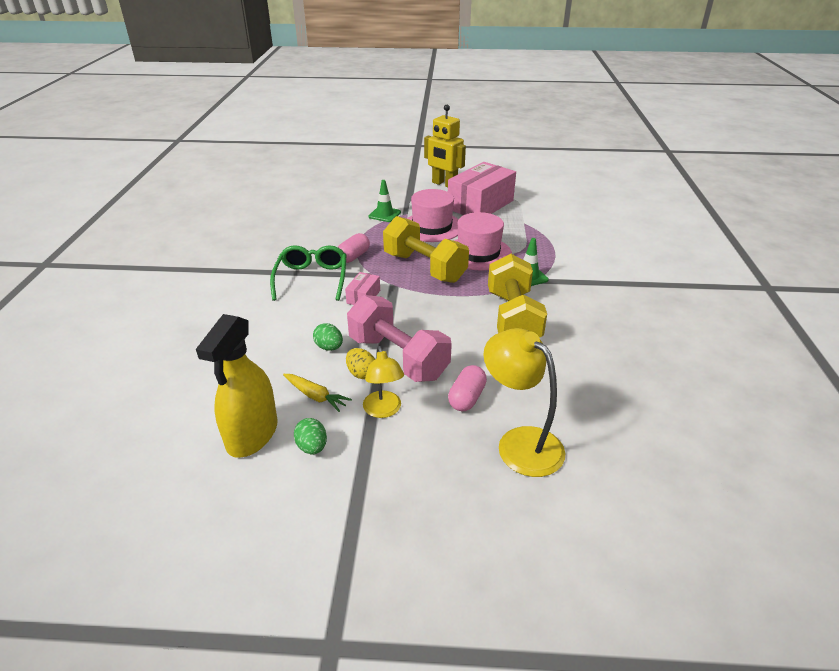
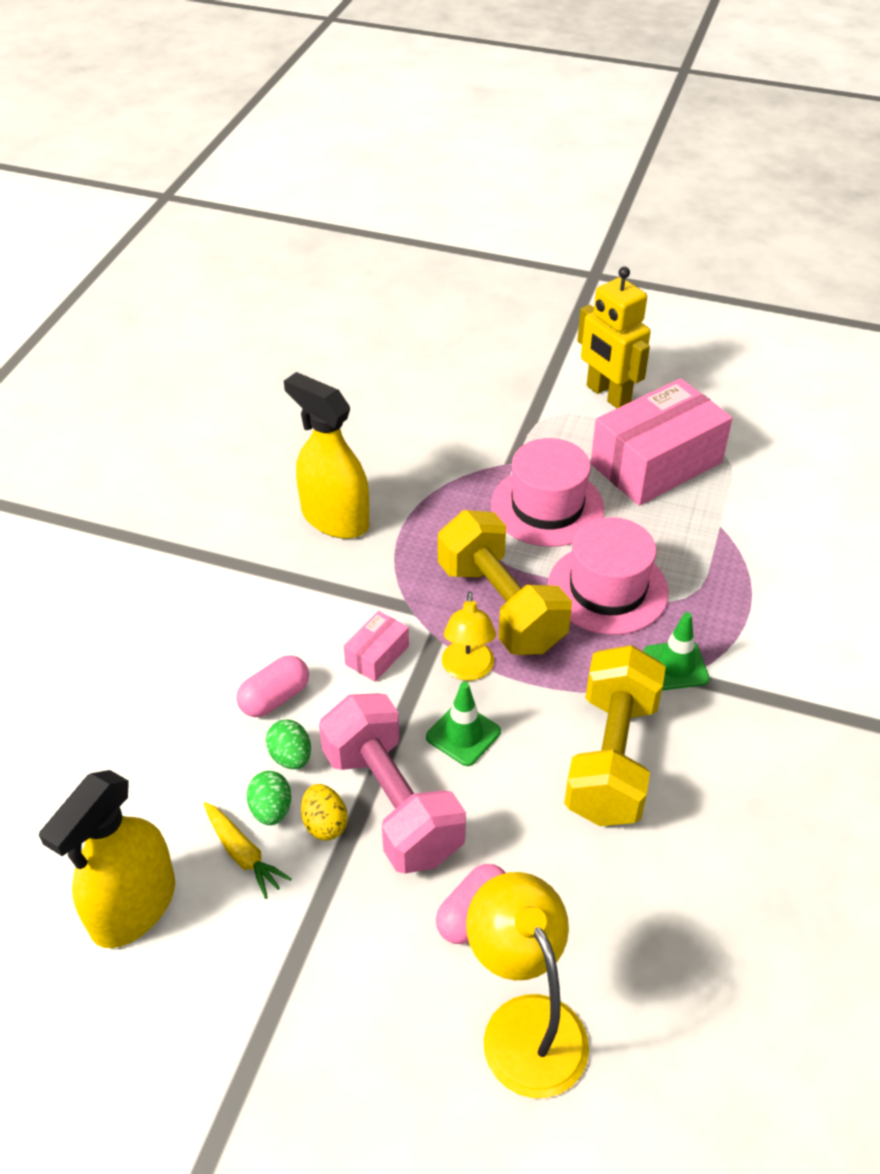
camera: 15 degrees right, 10 degrees up
green glasses [270,245,347,301] -> none
green egg [294,418,327,454] -> green egg moved to [247,771,291,825]
pink capsule [338,233,370,263] -> pink capsule moved to [236,655,309,717]
yellow lamp [363,346,404,418] -> yellow lamp moved to [442,592,496,681]
green traffic cone [369,180,401,222] -> green traffic cone moved to [426,682,501,766]
none -> yellow spray bottle [284,372,369,539]

